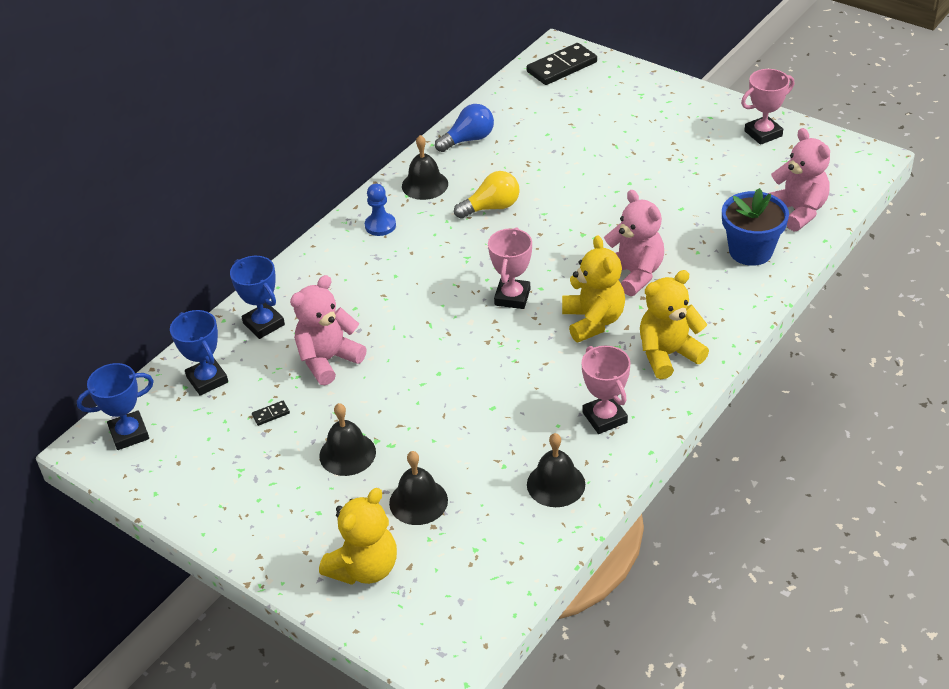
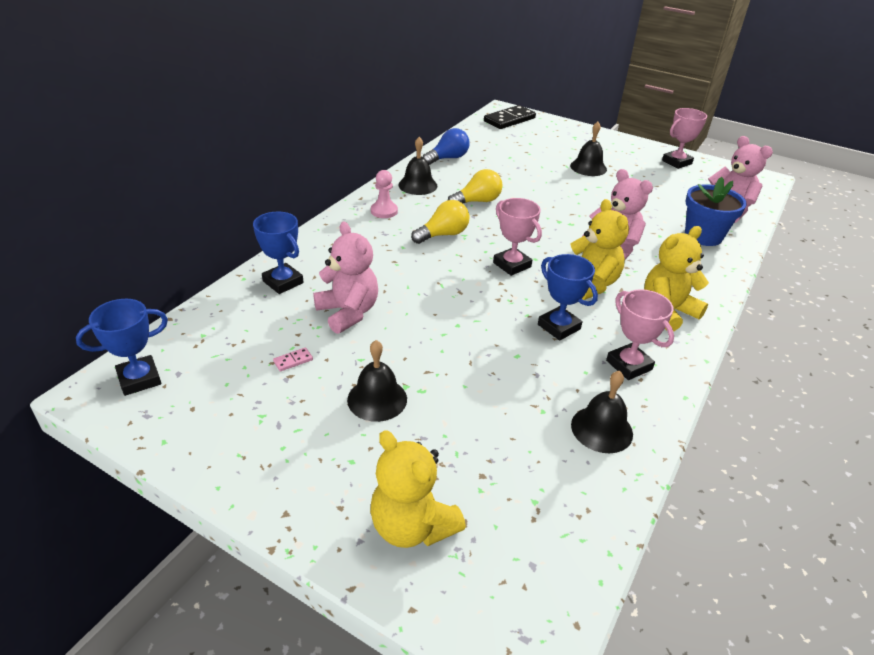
camera: 10 degrees left, 5 degrees down
blue trophy [170,310,228,396] -> blue trophy moved to [538,254,598,341]
black domino [252,401,290,426] -> pink domino [273,347,313,371]
pink teddy bear [290,275,367,385] -> pink teddy bear turned 105 degrees clockwise [313,221,378,334]
yellow teddy bear [319,488,397,585] -> yellow teddy bear turned 105 degrees clockwise [370,430,466,548]
blue pawn [365,184,396,236] -> pink pawn [371,170,398,218]
black bell [389,451,448,525] -> black bell moved to [570,122,607,176]
pink trophy [488,227,532,309] -> pink trophy turned 45 degrees counterclockwise [493,198,542,276]
none -> yellow light bulb [411,200,470,244]

